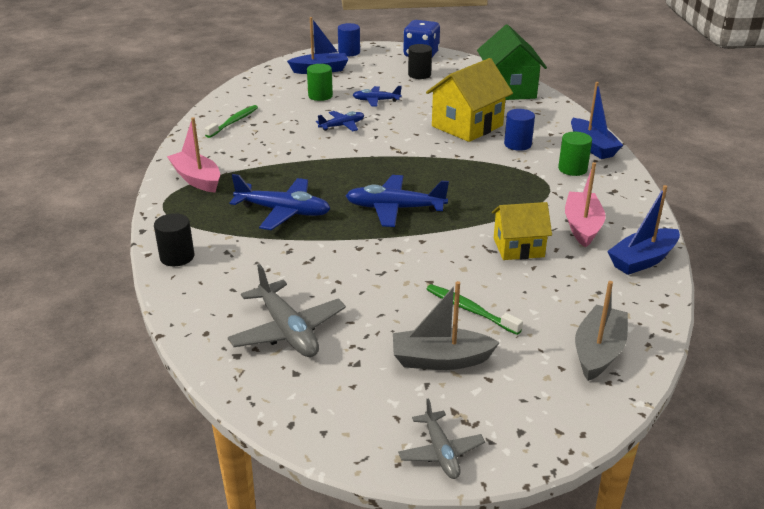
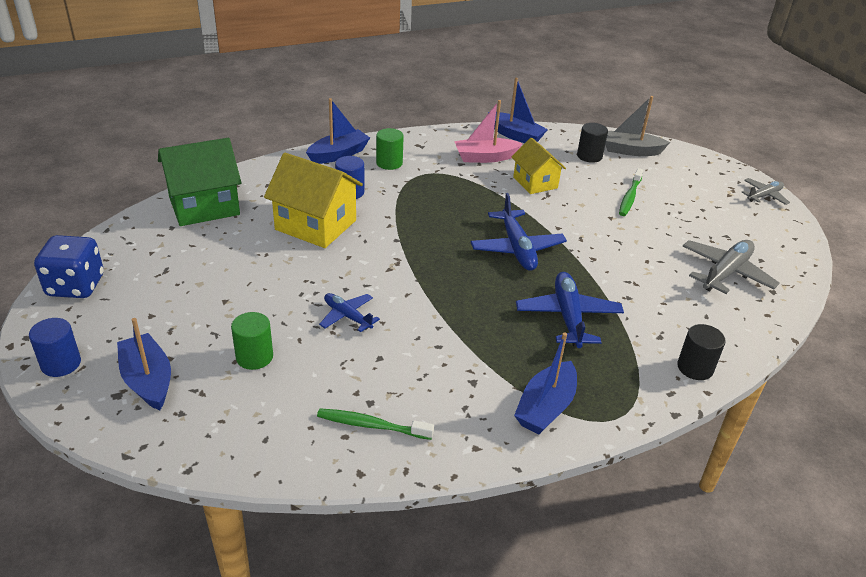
camera: 110 degrees left, 5 degrees up
pink boat [167,117,220,193] -> blue boat [514,332,577,434]
blue plane [353,86,402,106] -> none
grey boat [393,281,500,370] -> none
black cylinder [408,44,432,79] -> black cylinder moved to [577,123,608,163]

